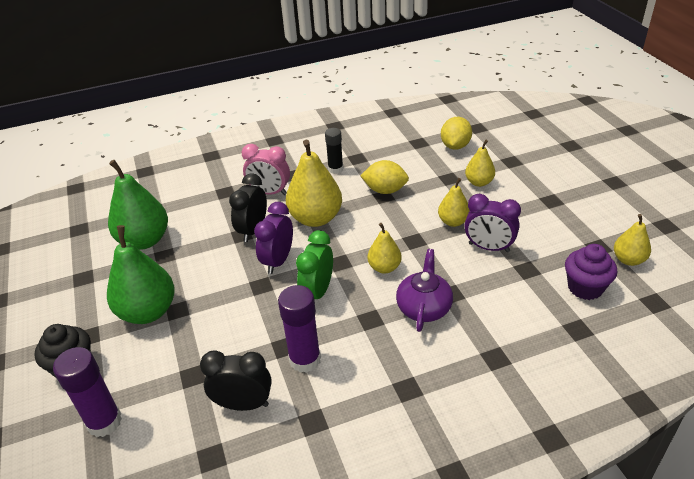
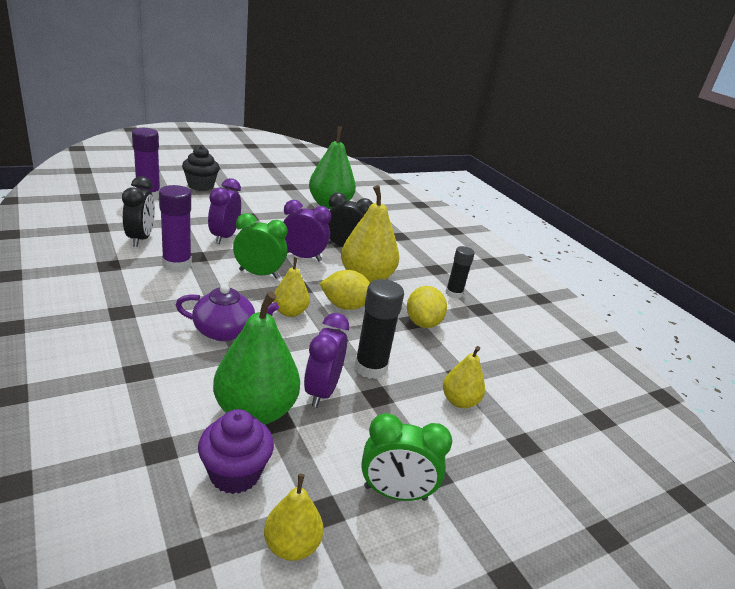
camera: 75 degrees right, 10 degrees down
green pear [107,225,175,324] -> green pear moved to [213,291,300,425]
pink clock [242,144,290,195] -> none
yellow pear [438,178,470,227] -> black glue stick [355,279,404,379]
yellow lemon [441,117,472,150] -> yellow lemon moved to [319,270,370,310]
none -> purple clock [208,178,241,244]
none -> green clock [361,413,452,501]

